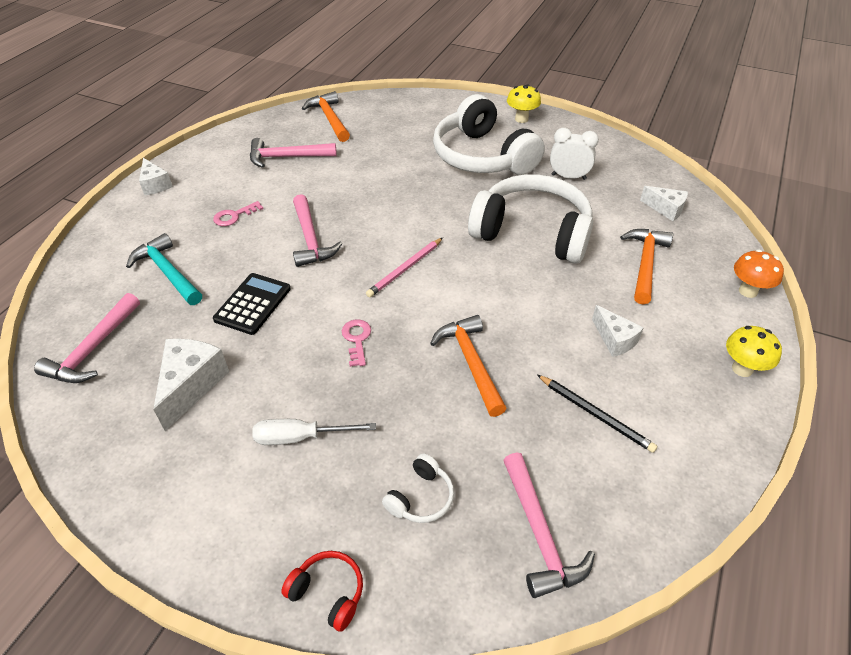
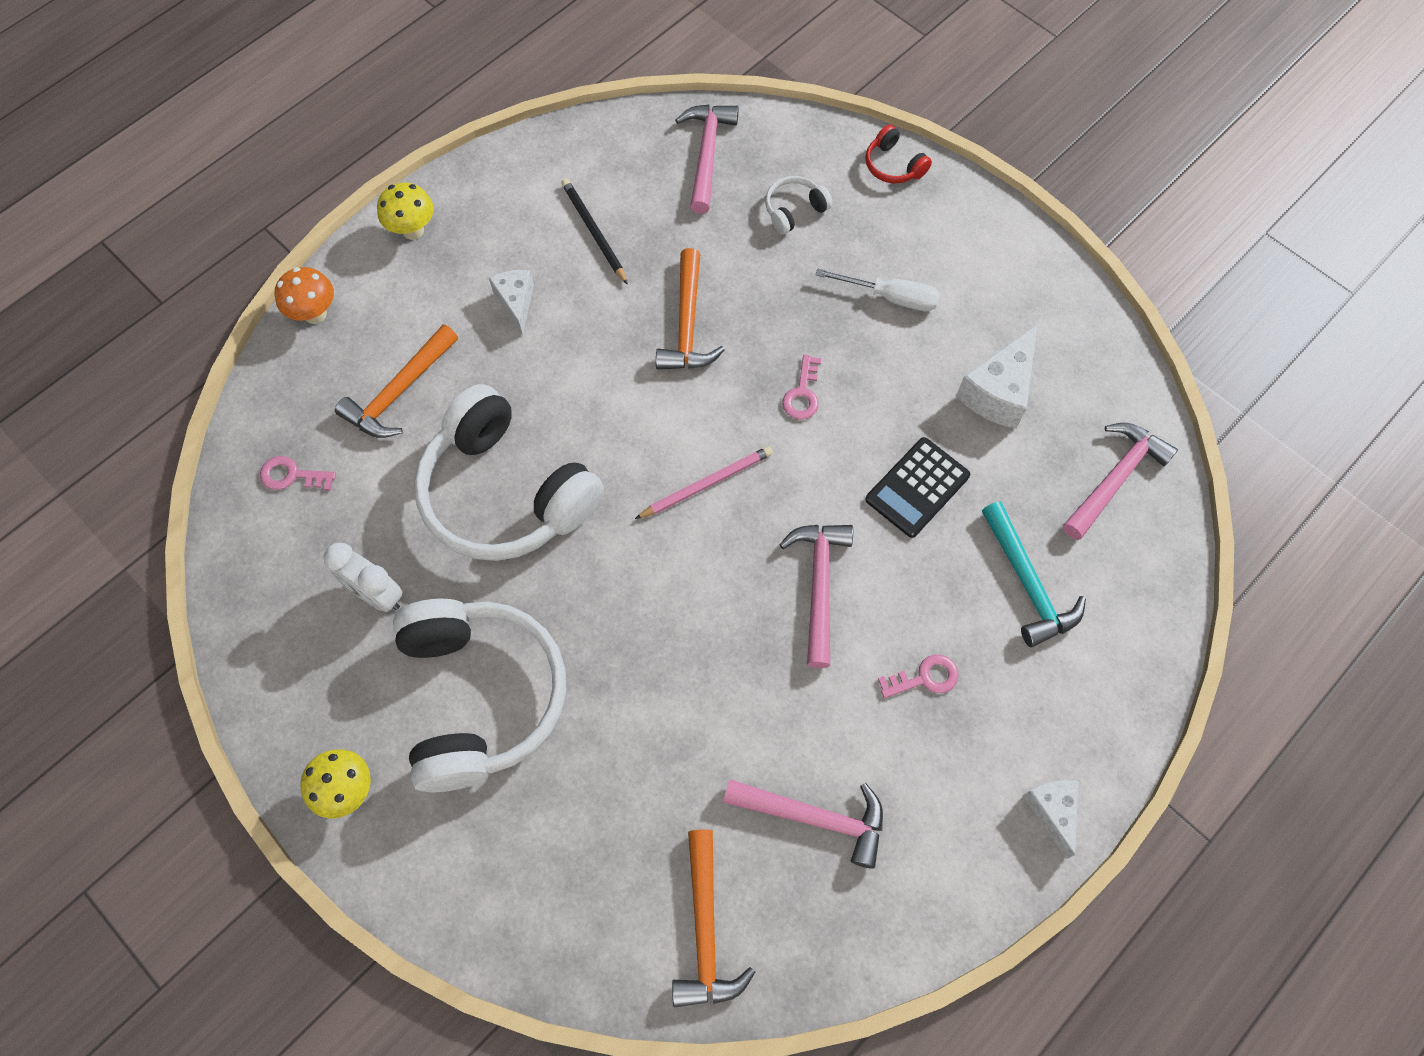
camera: 160 degrees left, 20 degrees up
white cheese [640,186,688,221] -> pink key [260,456,336,491]

